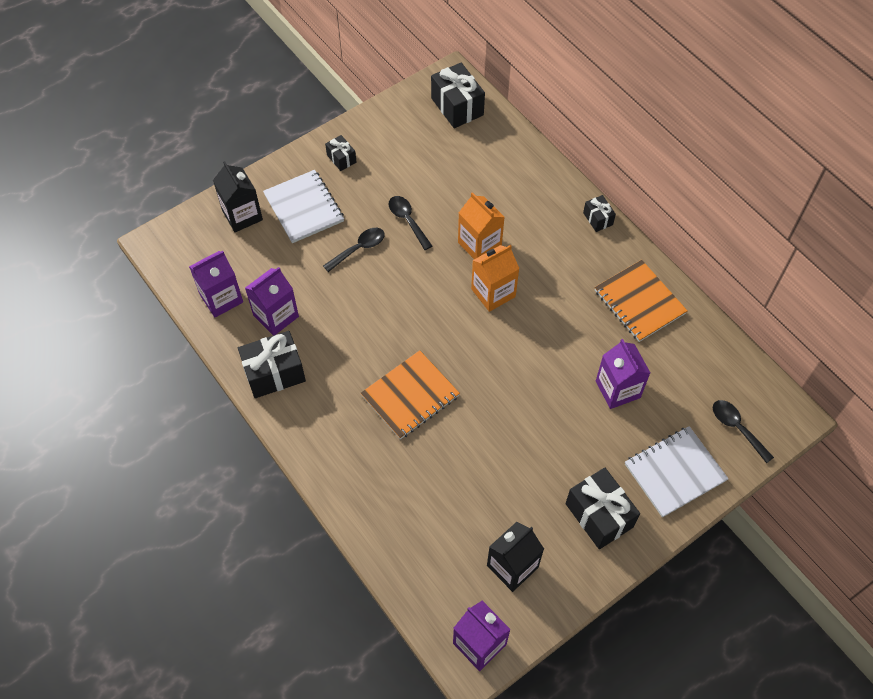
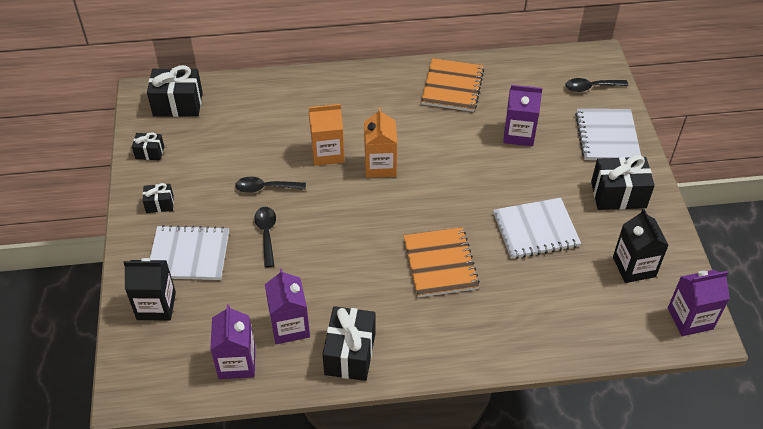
camera: 60 degrees left, 10 degrees down
black gift [583,195,616,232] -> black gift moved to [132,132,164,161]
orange notebook [595,260,688,342] -> orange notebook turned 75 degrees counterclockwise [421,58,484,112]
none -> white notebook [493,198,581,259]

